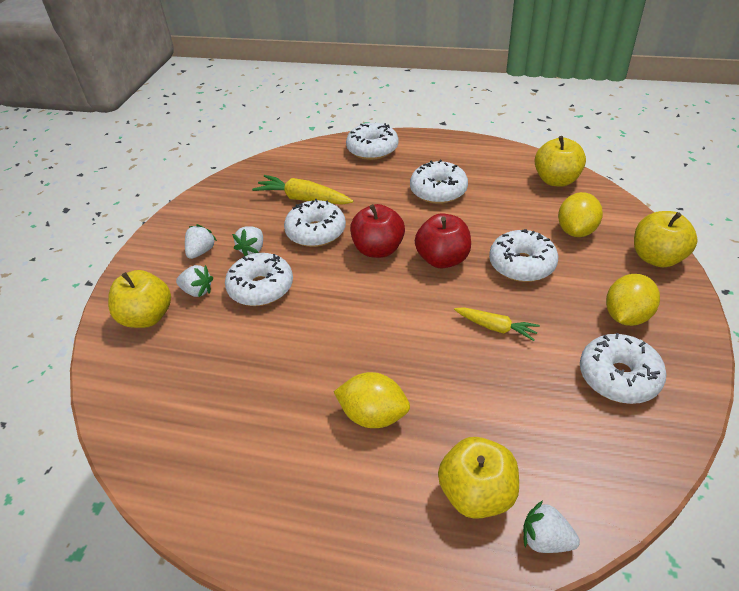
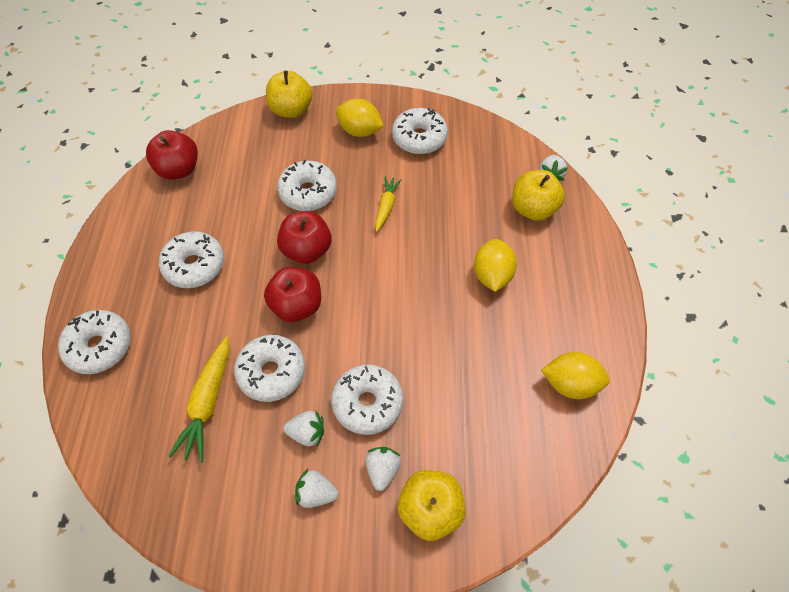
camera: 105 degrees left, 15 degrees up
yellow apple [534,136,586,187] -> red apple [146,130,198,180]
yellow lemon [558,192,603,237] -> yellow lemon moved to [541,352,610,399]

